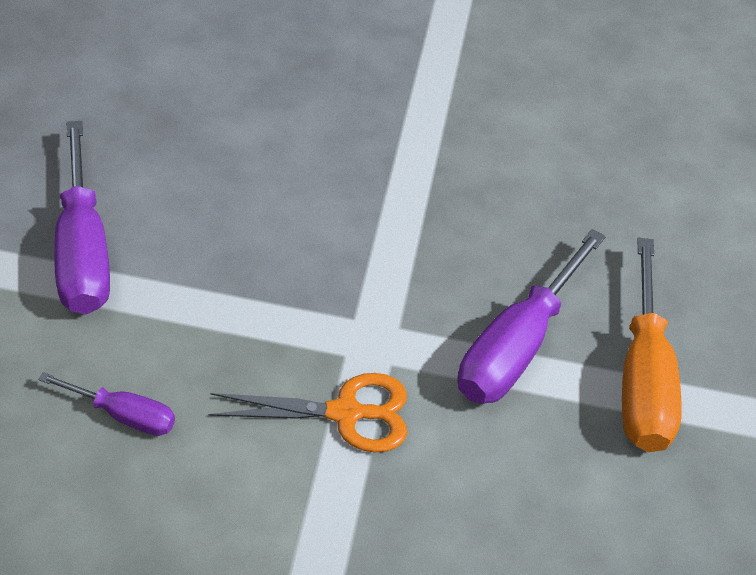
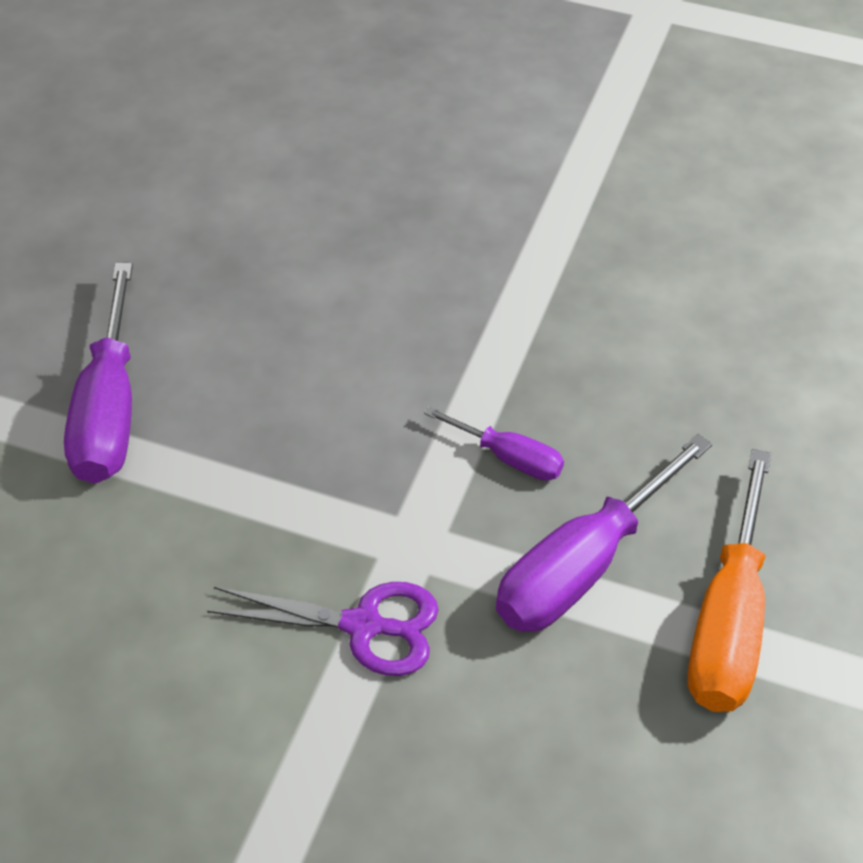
camera: 15 degrees right, 0 degrees up
purple screwdriver [38,372,175,436] -> purple screwdriver moved to [424,407,564,481]
orange scissors [208,373,407,453] -> purple scissors [207,582,439,676]

